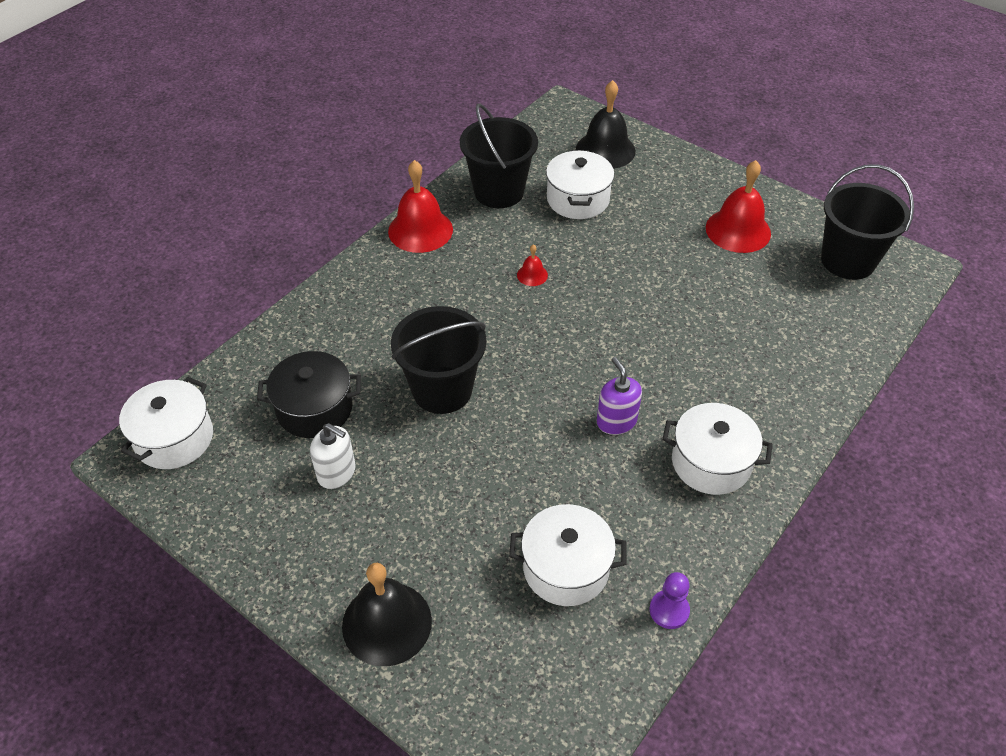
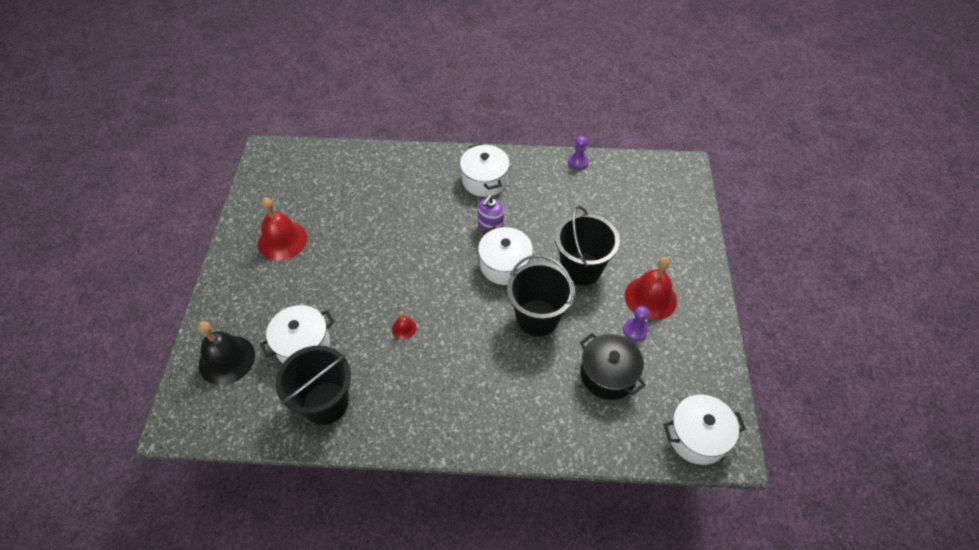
camera: 125 degrees left, 5 degrees up
white soap dispenser [310,423,356,489] -> purple pawn [623,306,649,341]
black bell [342,563,432,666] -> none
red bell [388,160,453,253] -> red bell moved to [625,257,677,321]
white pot [509,504,627,606] -> white pot moved to [478,226,533,285]
black bucket [821,165,914,280] -> black bucket moved to [555,206,620,286]

